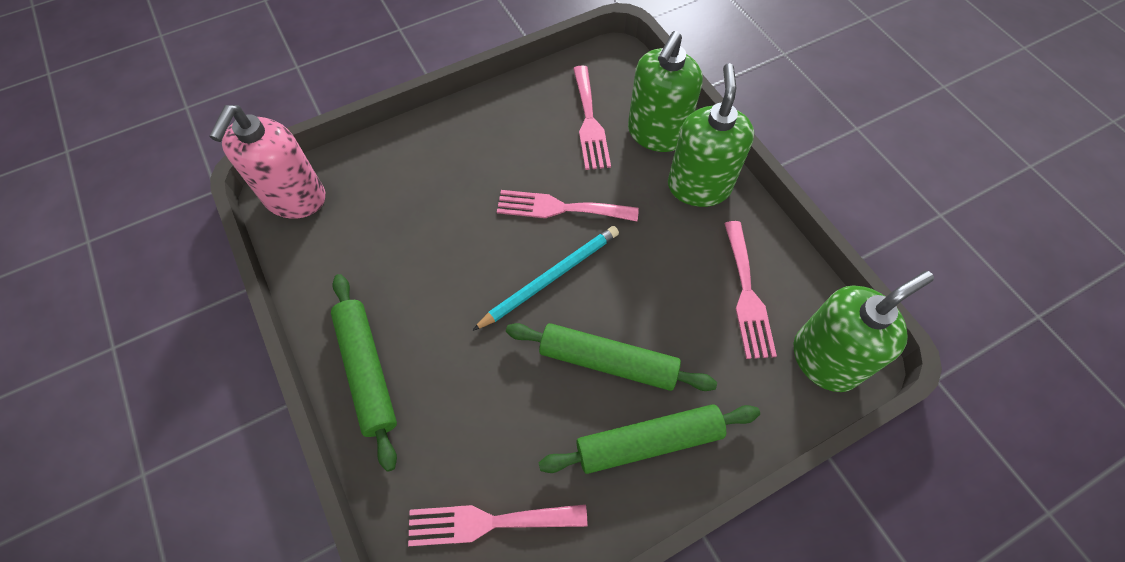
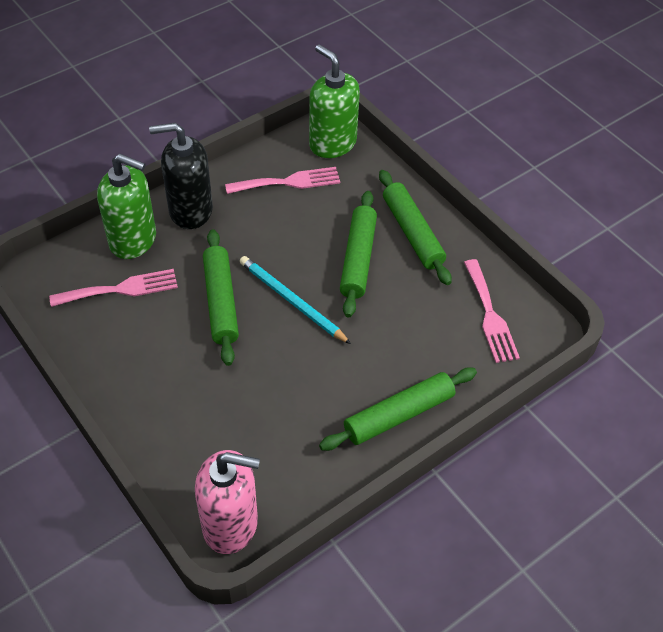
camera: 100 degrees left, 10 degrees down
pink fork [497,190,639,221] -> green rolling pin [203,229,239,366]
green soap dispenser [668,63,754,207] -> black soap dispenser [149,123,213,229]

